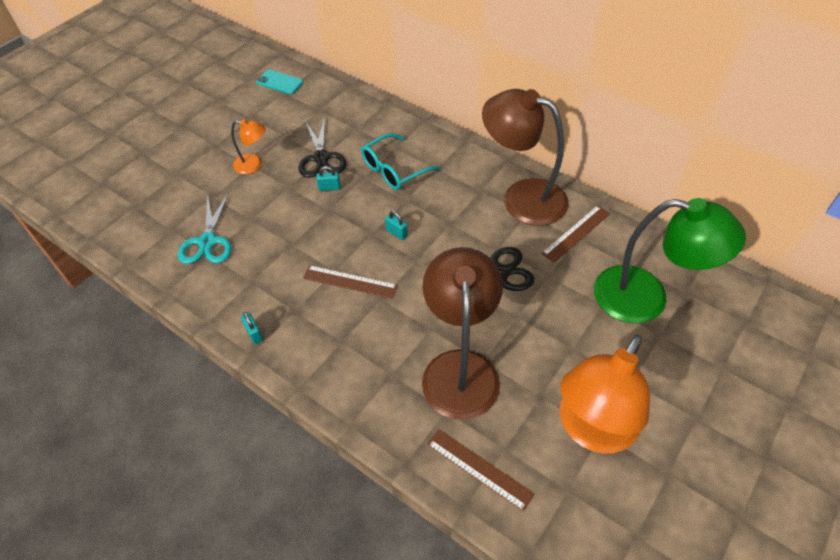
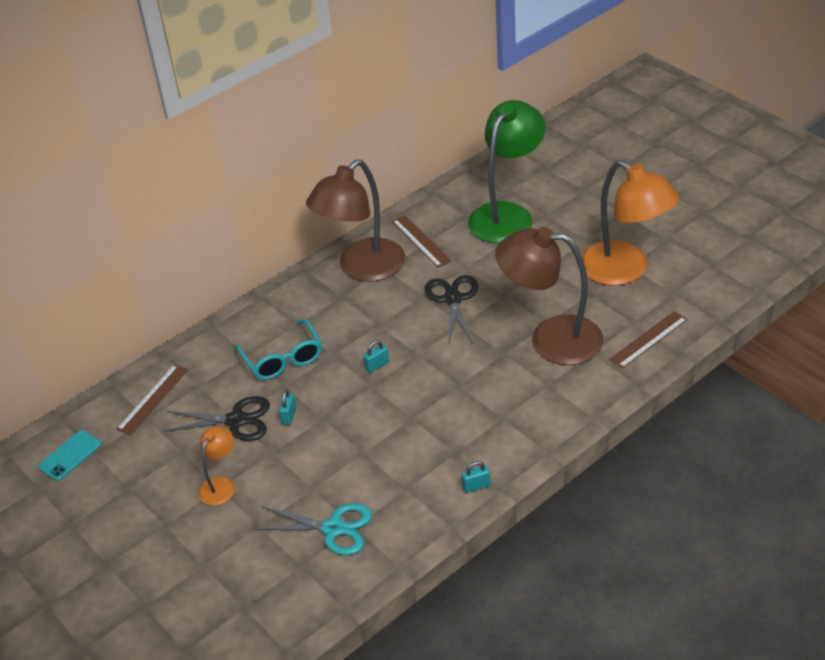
camera: 75 degrees left, 10 degrees down
brown ruler [303,265,398,299] -> brown ruler moved to [116,364,188,436]

